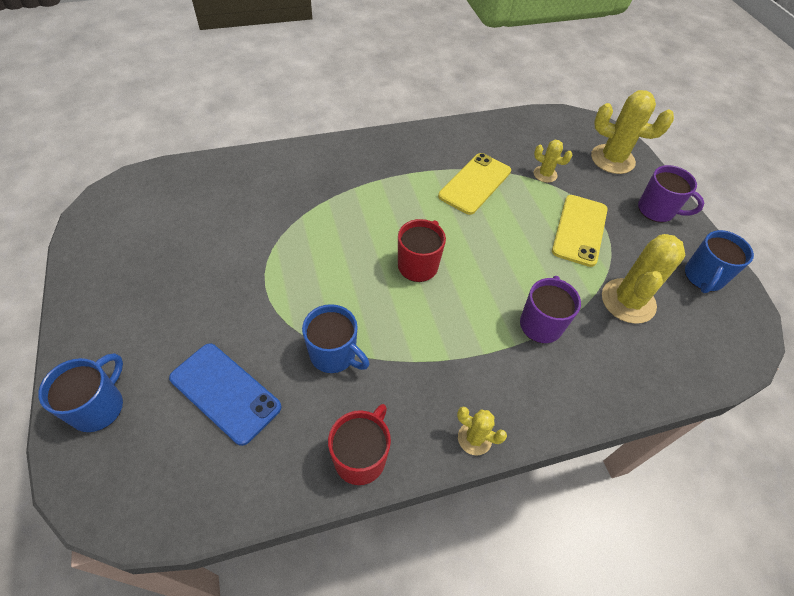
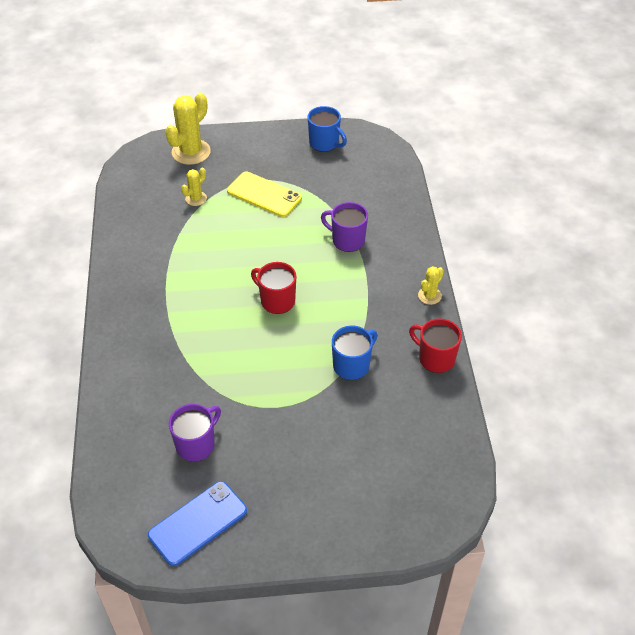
camera: 75 degrees left, 5 degrees down
blue mug [38,353,123,432] -> none
blue phone [169,343,282,446] -> blue phone moved to [148,481,247,566]
yellow phone [438,153,511,215] -> none
yellow cactus [602,234,685,324] -> none
purple mug [638,165,704,223] -> purple mug moved to [169,404,221,462]

